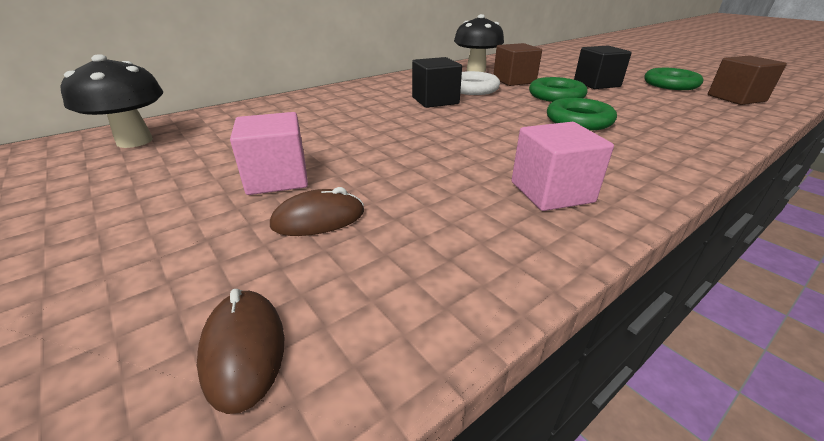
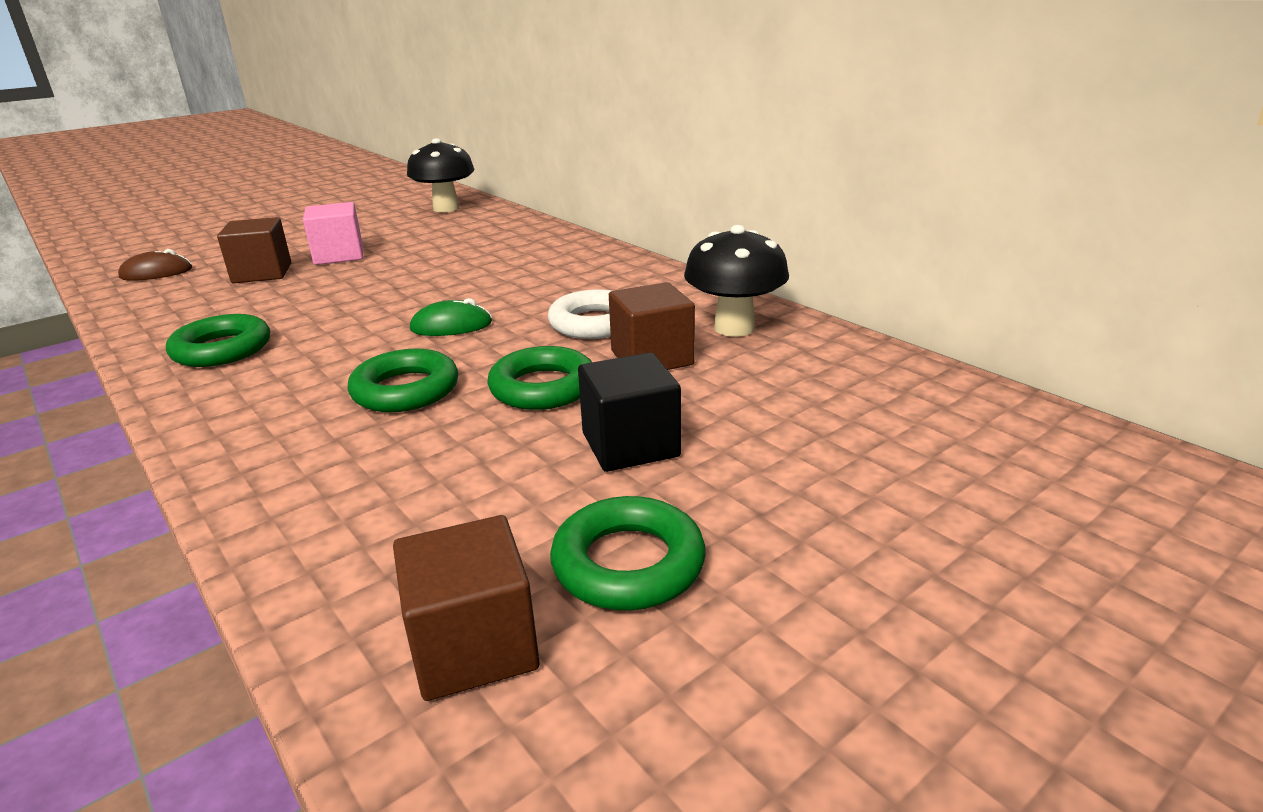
camera: 90 degrees right, 5 degrees down
brown mouse [270,187,364,236] -> brown cube [217,217,291,283]
black cube [412,57,462,108] -> none
pink cube [511,122,614,211] -> green ring [166,314,270,367]
none -> green mouse [410,298,492,336]

